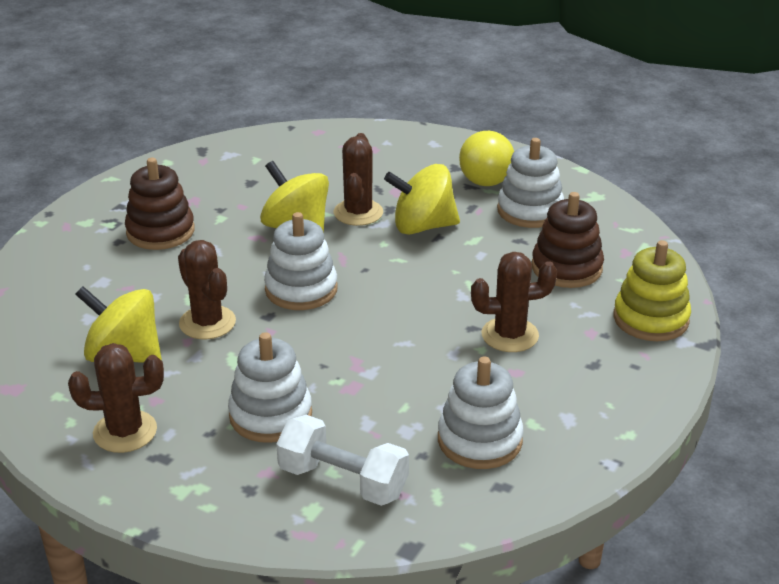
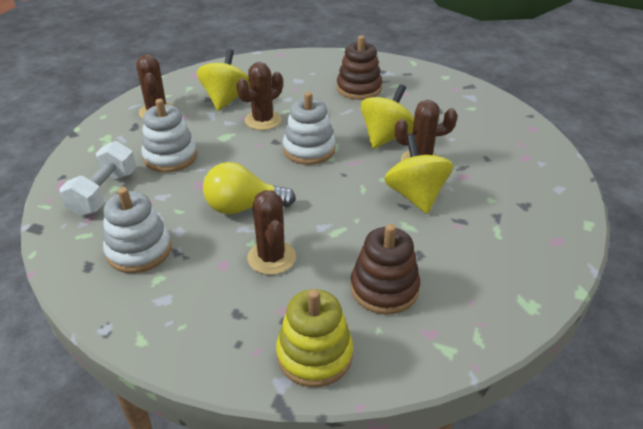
camera: 80 degrees right, 5 degrees up
yellow light bulb [459,131,514,186] -> yellow light bulb moved to [203,162,296,214]
white stacking toy [497,138,564,228] -> none

